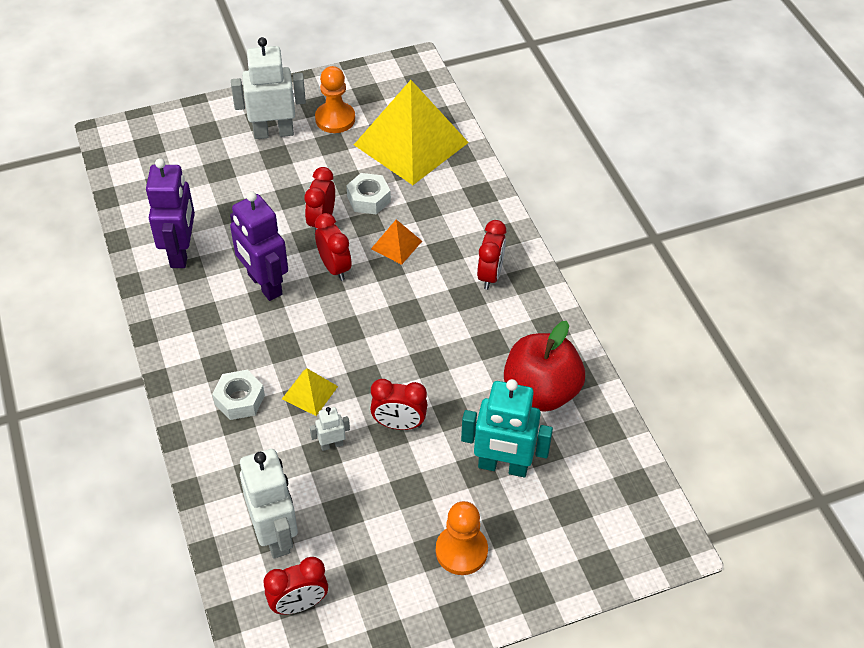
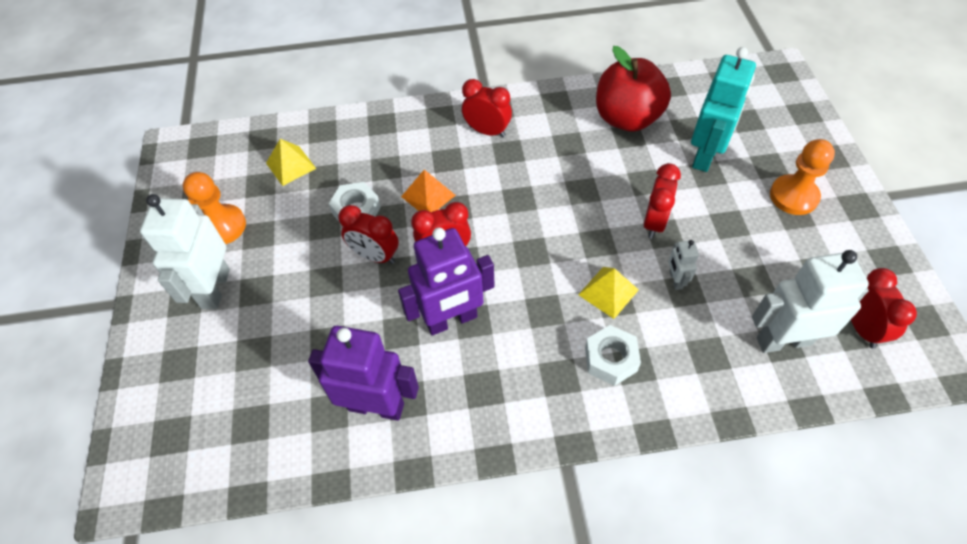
camera: 75 degrees left, 5 degrees up
yellow pyramid [354,80,469,185] -> yellow pyramid [266,139,316,186], size x0.43

